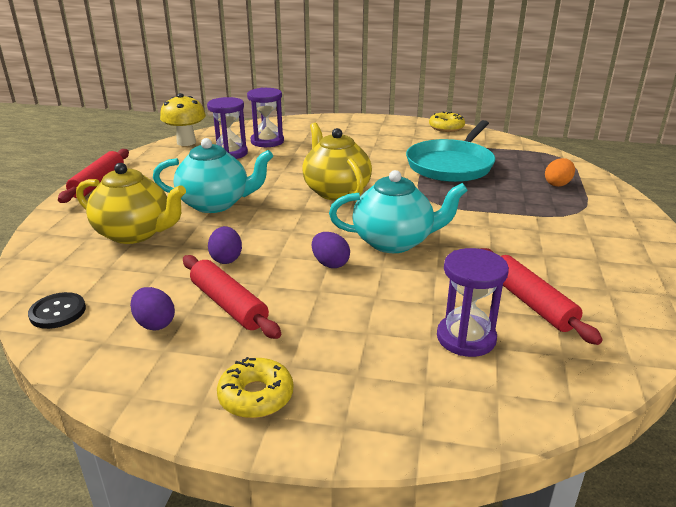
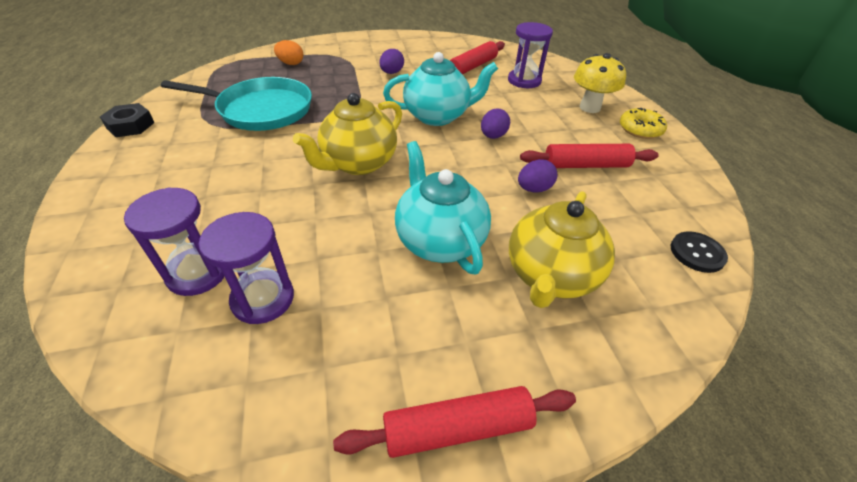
camera: 115 degrees left, 15 degrees up
yellow teapot [76,163,186,244] -> yellow teapot turned 150 degrees counterclockwise [509,191,615,308]
purple egg [130,287,175,331] -> purple egg moved to [379,49,404,74]
yellow mushroom [160,93,206,146] -> yellow mushroom moved to [574,53,626,113]
red rolling pin [183,255,281,339] -> red rolling pin turned 60 degrees clockwise [520,144,659,168]
turquoise teapot [329,170,468,253] -> turquoise teapot turned 105 degrees clockwise [383,52,498,126]
yellow donut [429,112,465,132] -> black nut [100,103,155,137]

